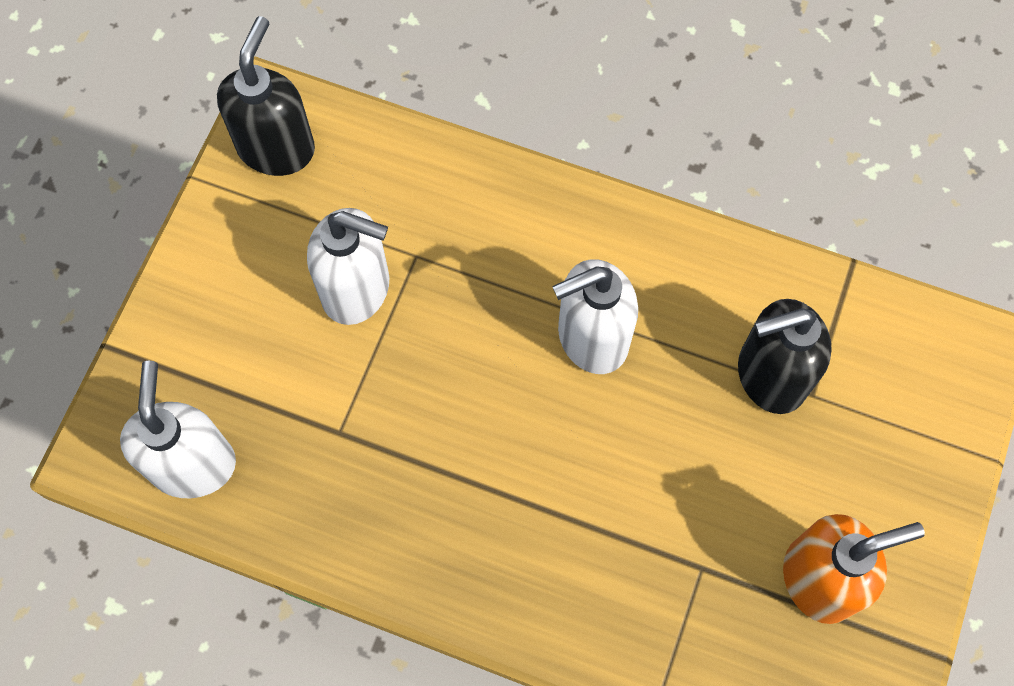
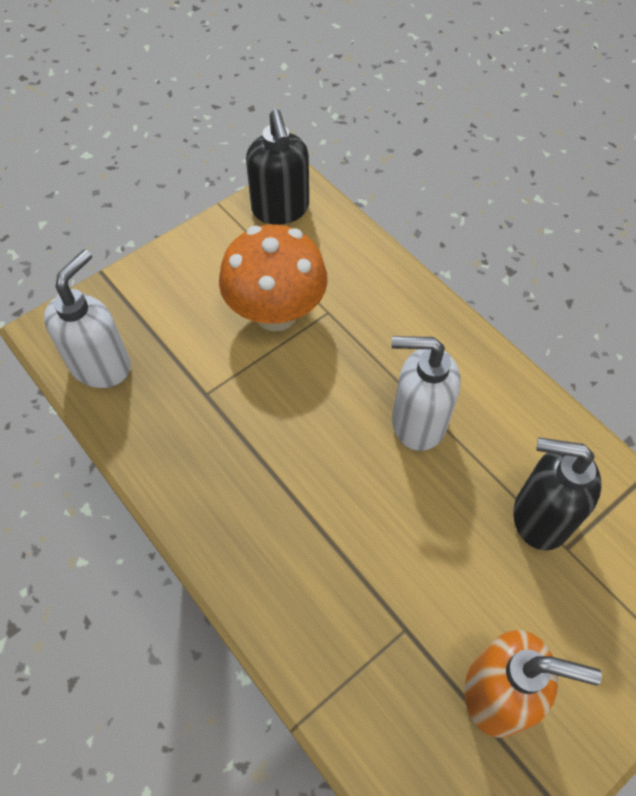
camera: 30 degrees right, 10 degrees down
black soap dispenser [217,16,315,176] -> black soap dispenser turned 120 degrees clockwise [246,109,309,225]
white soap dispenser [307,208,389,325] -> orange mushroom [219,224,328,331]

